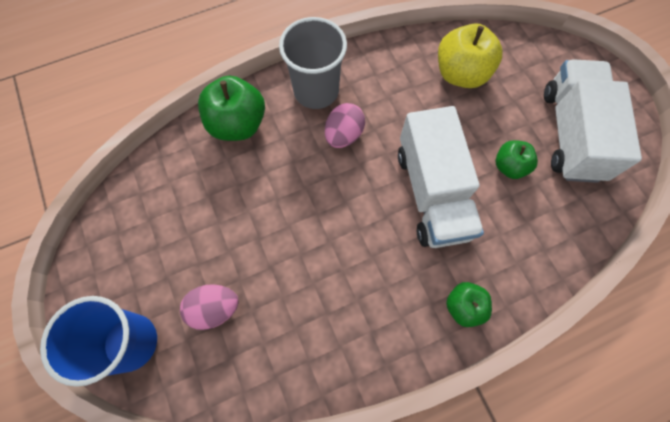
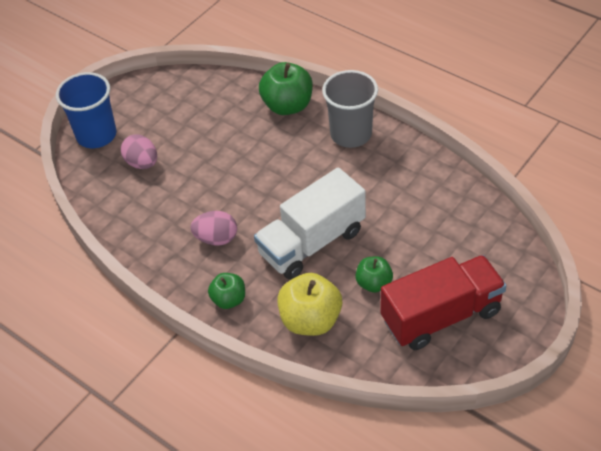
camera: 65 degrees right, 20 degrees down
pink egg [325,103,365,148] -> pink egg moved to [190,211,237,246]
yellow apple [438,23,502,88] -> yellow apple moved to [277,273,342,336]
white truck [544,59,642,183] -> red truck [380,255,506,350]

